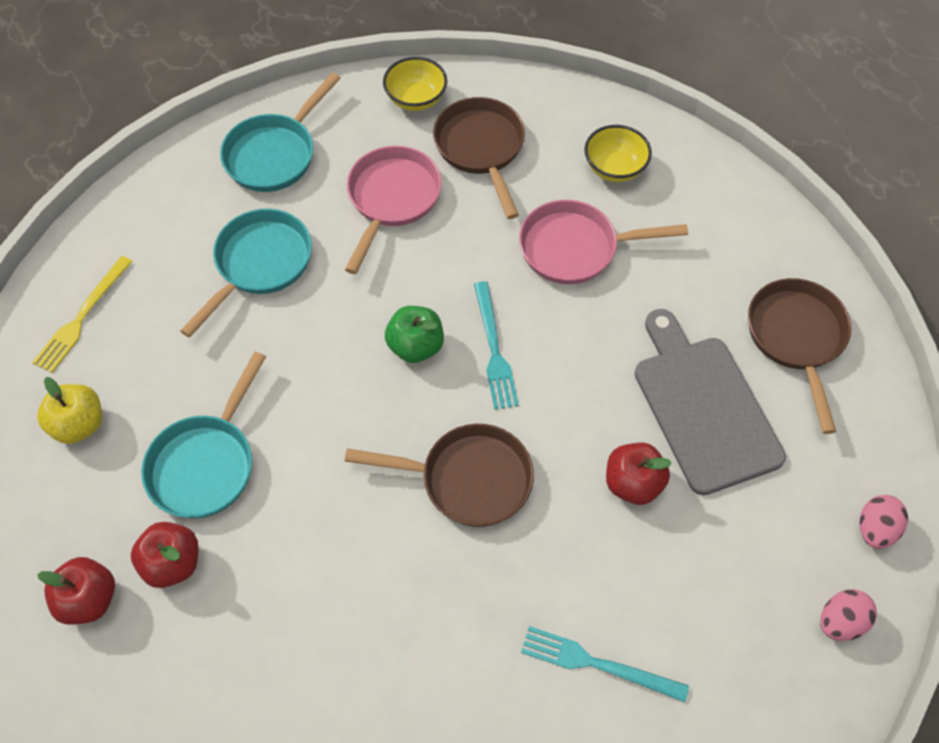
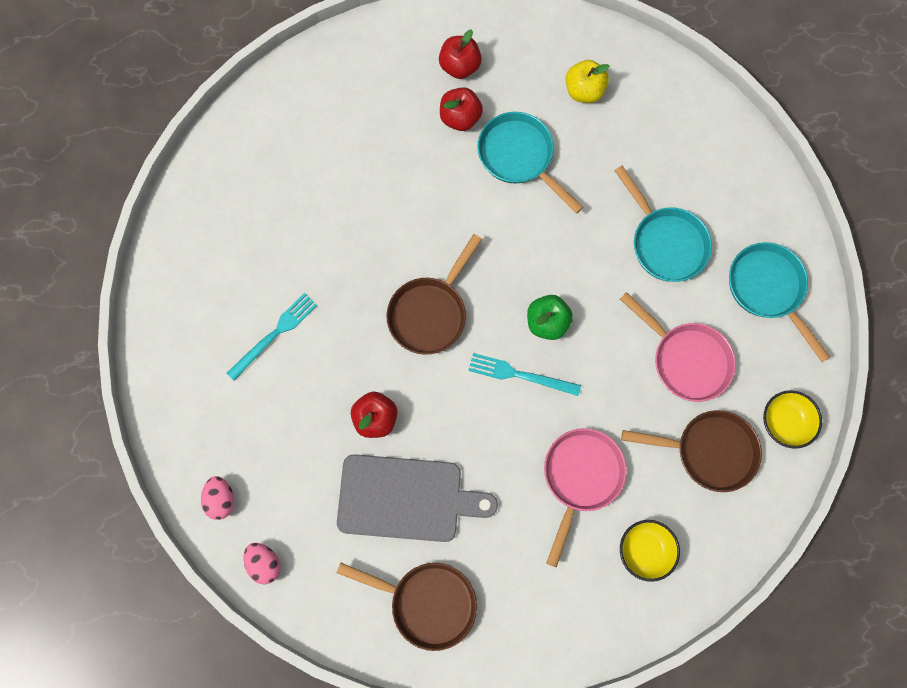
camera: 115 degrees right, 15 degrees up
yellow fork [32,256,133,373] -> none

